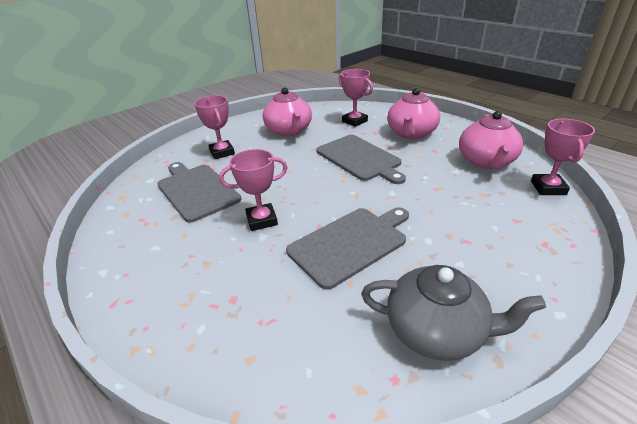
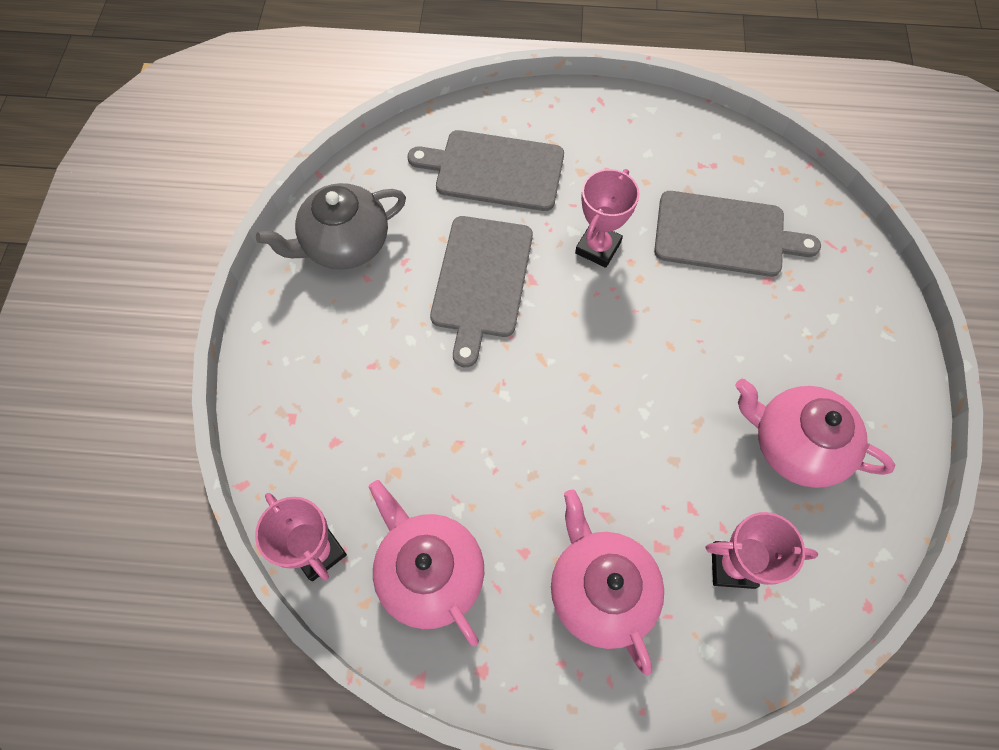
camera: 135 degrees right, 30 degrees up
pink trophy [194,95,235,159] -> none
grey cutting board [316,135,406,184] -> grey cutting board moved to [408,130,564,211]

